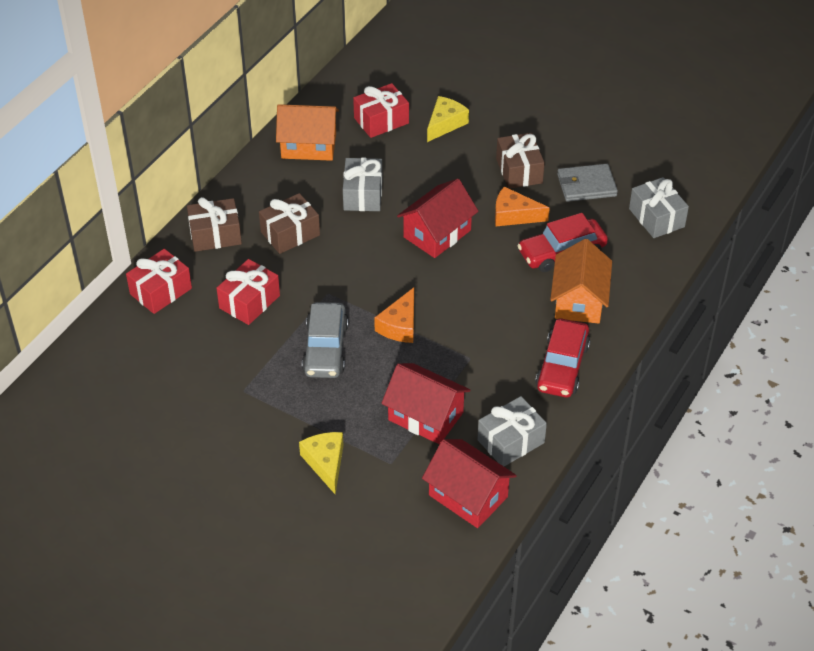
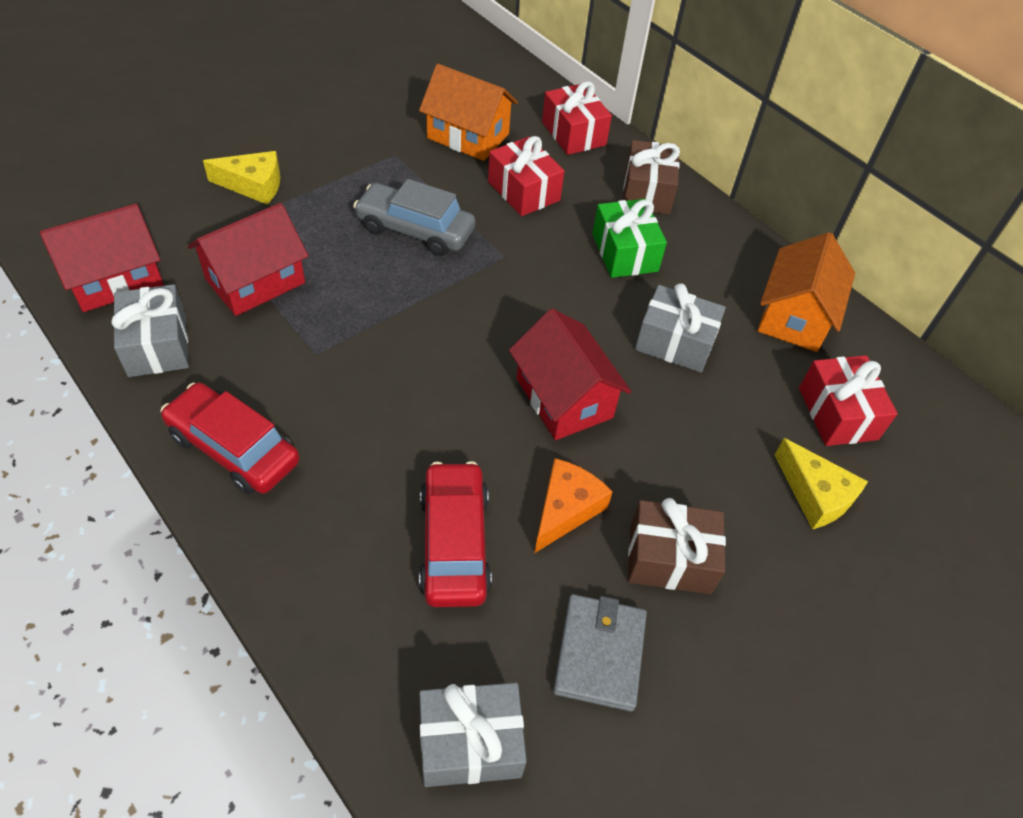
camera: 105 degrees right, 5 degrees up
brown gift [259,193,320,254] -> green gift [592,199,667,278]
orange cheese [374,288,414,343] -> none
orange house [550,239,612,324] -> orange house moved to [419,64,518,161]

